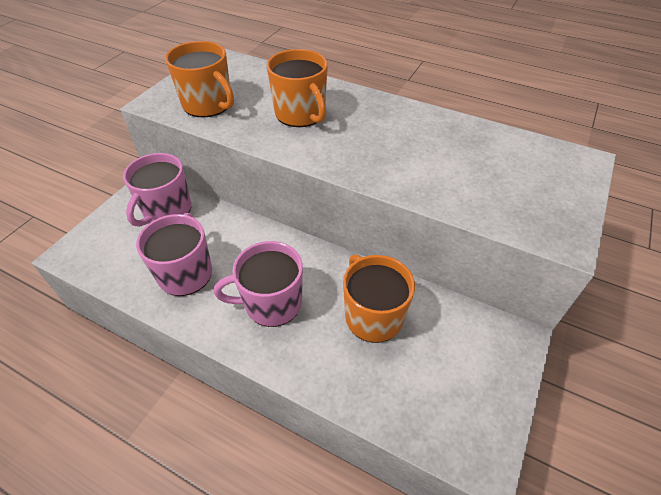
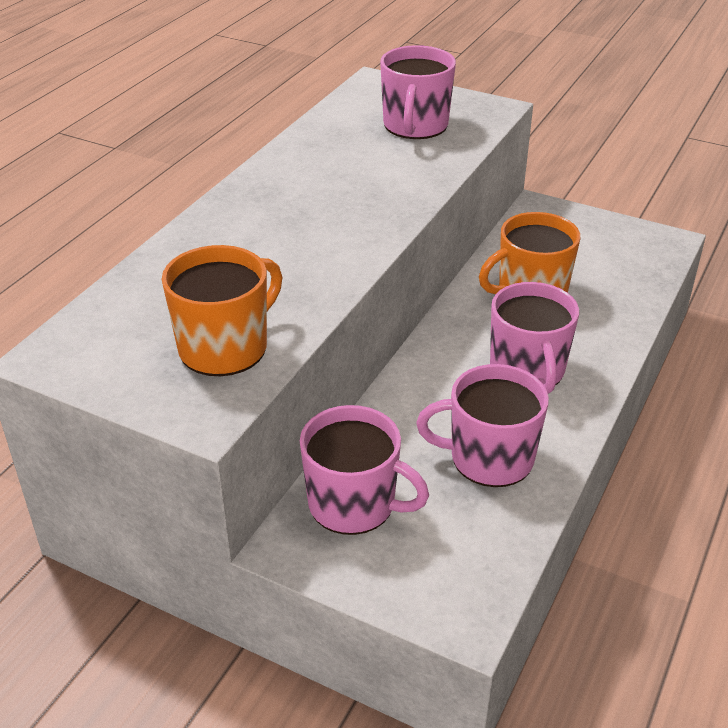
camera: 90 degrees left, 10 degrees down
orange mug [267,49,328,127] -> none
none -> pink mug [380,45,456,139]

